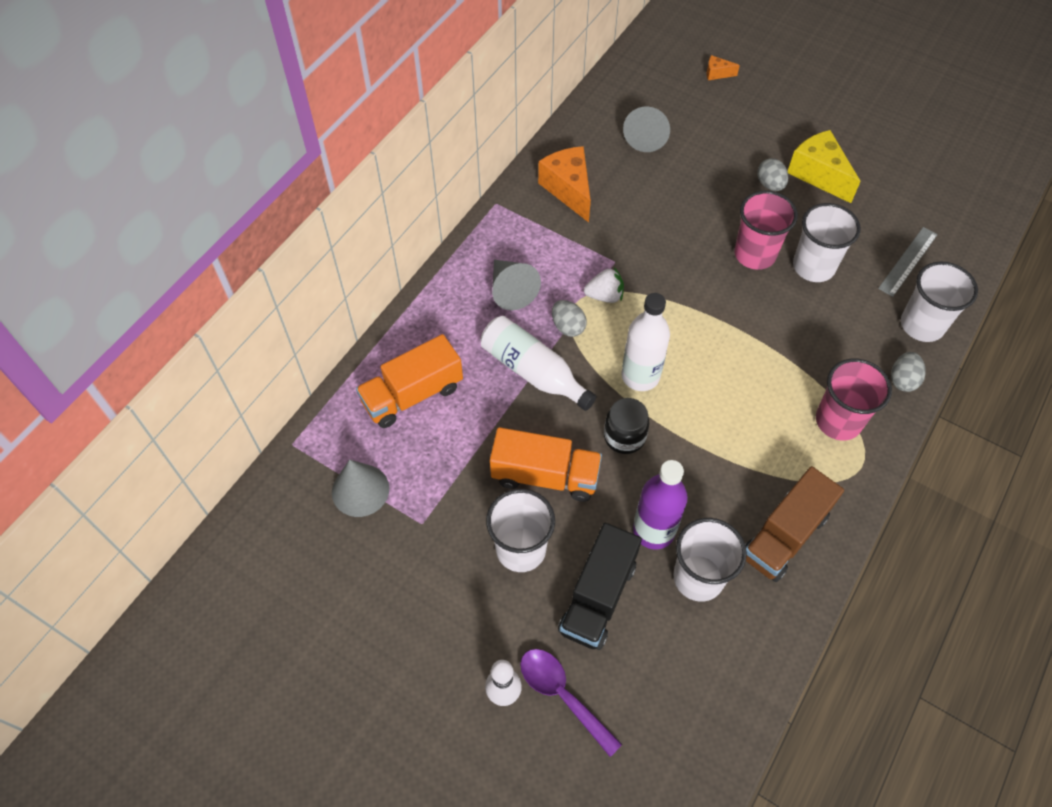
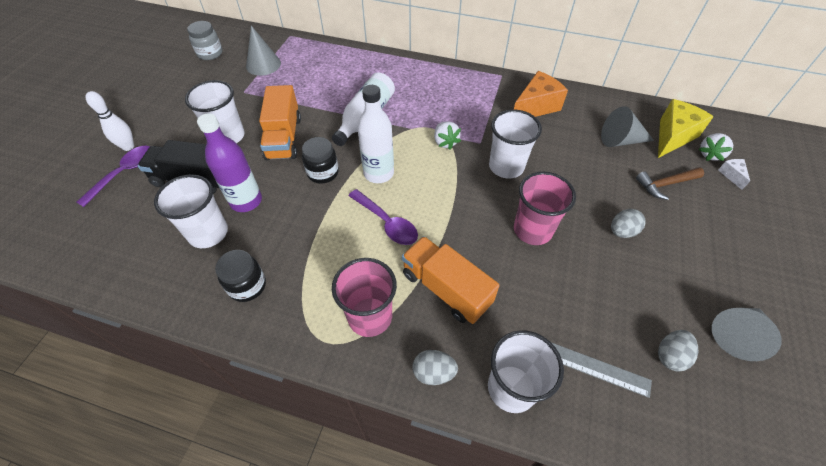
camera: 75 degrees right, 5 degrees down
orange truck [356,334,463,428] -> orange truck moved to [402,236,500,324]
grey cone [492,260,541,310] -> grey cone moved to [712,308,782,361]
grey egg [552,300,587,337] -> grey egg moved to [658,330,698,372]
orange cheese [707,55,740,80] -> white cheese [718,159,750,190]
brown truck [745,466,844,582] -> black jar [215,250,266,302]
yellow cheese [788,130,861,203] -> yellow cheese moved to [658,99,714,158]
white cup [793,203,861,282] -> white cup moved to [489,110,542,178]
none -> grey jar [187,21,223,60]
none -> purple spoon [348,189,418,245]
none -> brown hammer [636,167,704,200]
none -> white strawberry [699,133,733,161]

